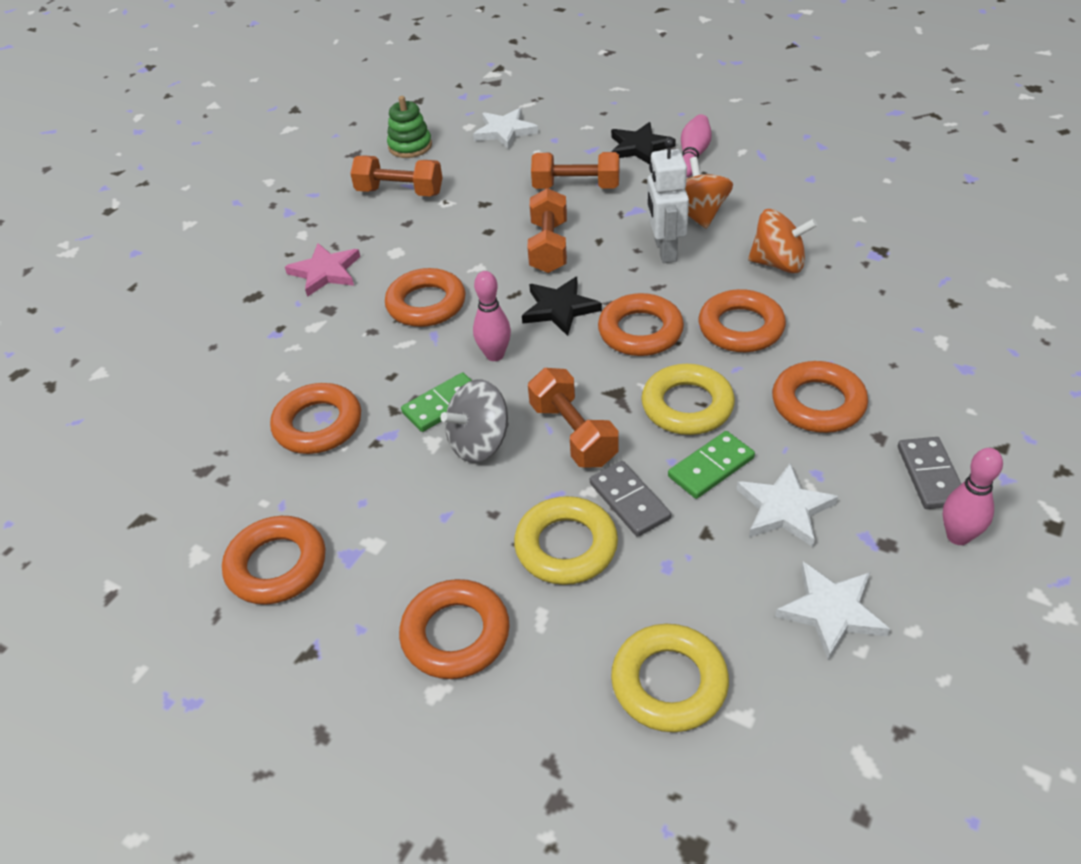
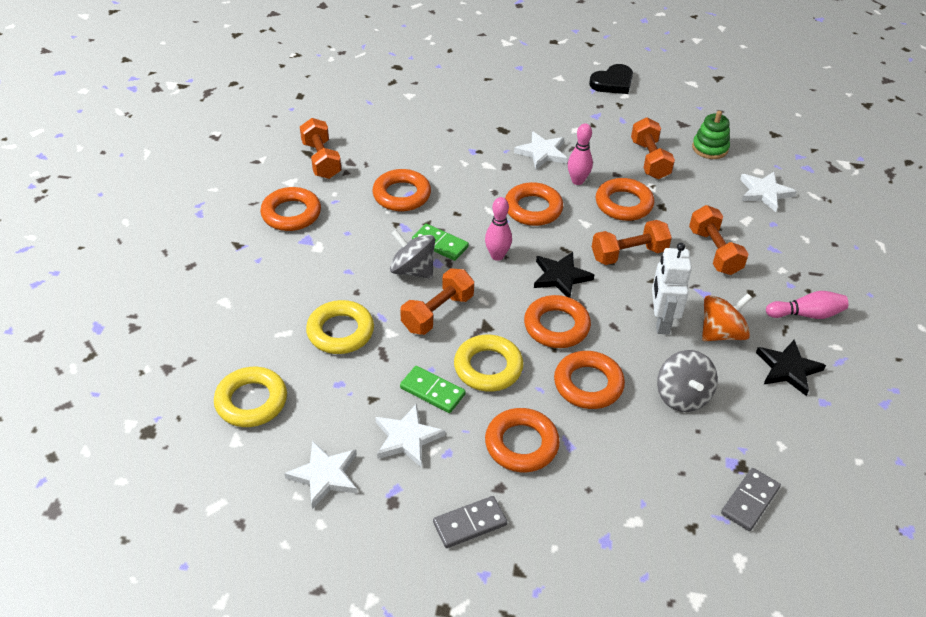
camera: 65 degrees right, 0 degrees up
pink star [285,243,360,297] -> white star [514,131,567,170]
orange ring [399,579,510,679] -> orange ring moved to [596,178,654,221]
grey domino [590,461,671,537] -> grey domino moved to [721,468,781,531]
black star [611,122,676,164] -> black star moved to [756,339,826,396]
white robot [647,138,689,263] -> white robot turned 60 degrees counterclockwise [652,243,692,335]
orange spinning top [748,209,817,273] -> grey spinning top [657,350,718,412]
pink bowling pin [943,448,1003,545] -> pink bowling pin moved to [568,123,593,185]
none -> orange dumbbell [300,118,341,179]
none -> black heart [589,64,633,94]

